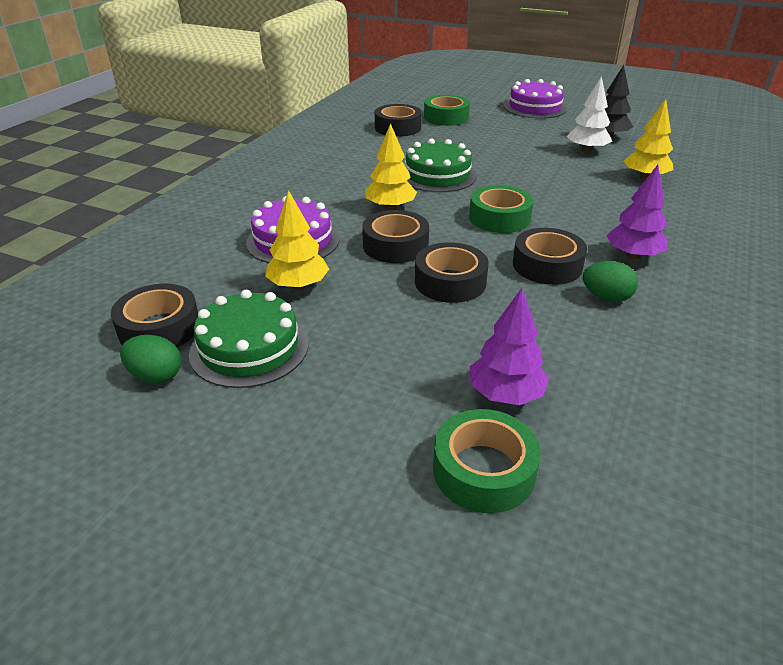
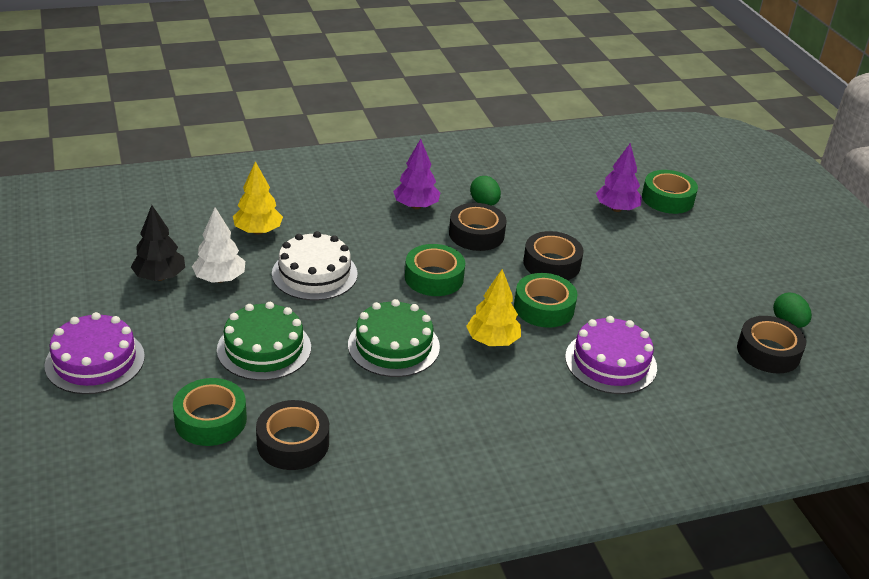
camera: 135 degrees left, 0 degrees up
green cake [189,290,309,388] -> green cake moved to [217,302,311,380]
yellow tree [265,190,329,290] -> none
black tape [362,210,429,263] -> green tape [514,273,577,328]
none -> white cake [272,231,357,301]

